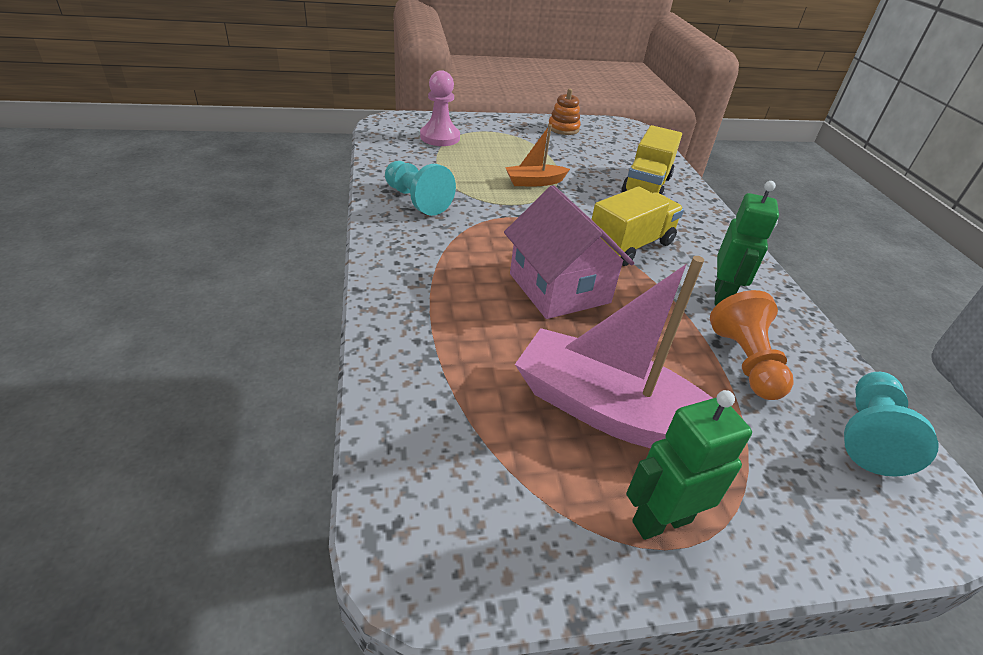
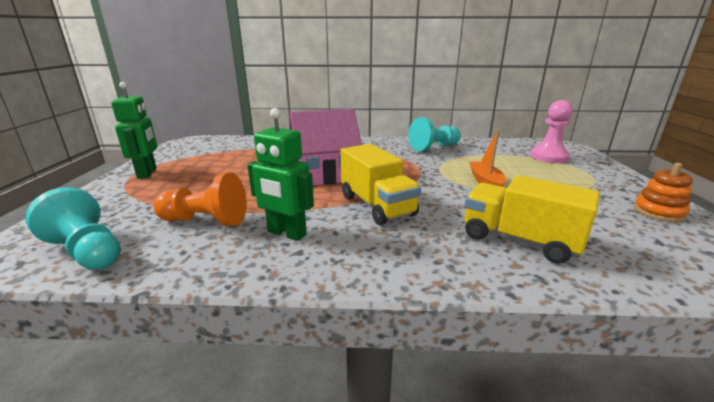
camera: 105 degrees right, 15 degrees down
pink boat [515,256,713,448] -> none

